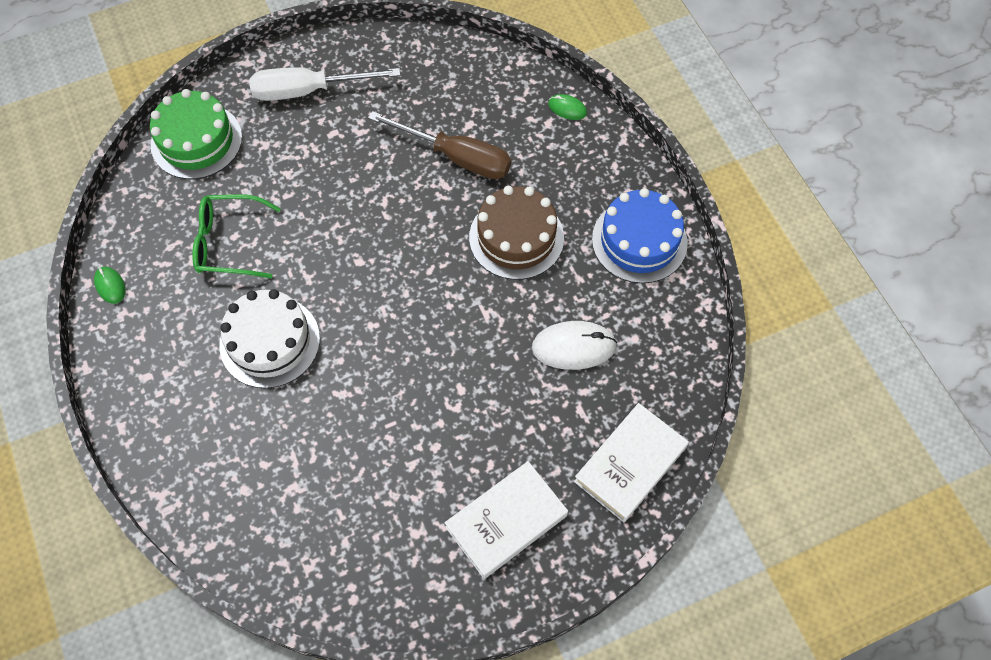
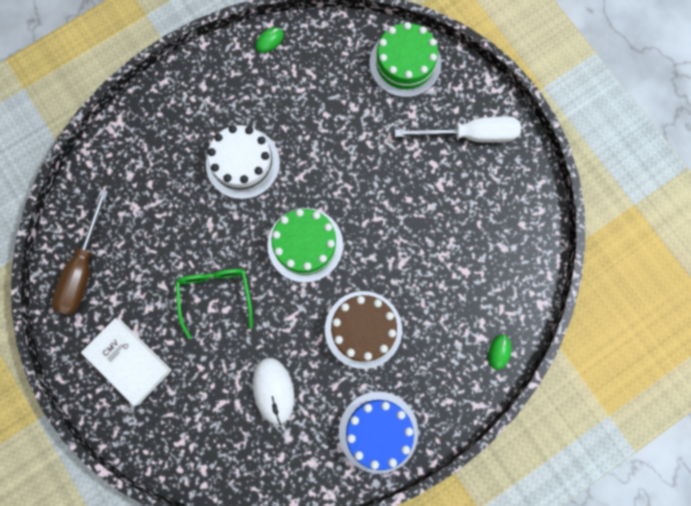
camera: 80 degrees right, 15 degrees up
green glasses [192,194,281,278] -> green glasses moved to [176,269,253,339]
white screwdriver [249,67,401,101] -> white screwdriver turned 105 degrees clockwise [395,116,521,143]
brown screwdriver [368,111,511,179] -> brown screwdriver moved to [52,190,108,315]
white book [574,403,689,522] -> none
none -> green cake [267,208,343,283]

